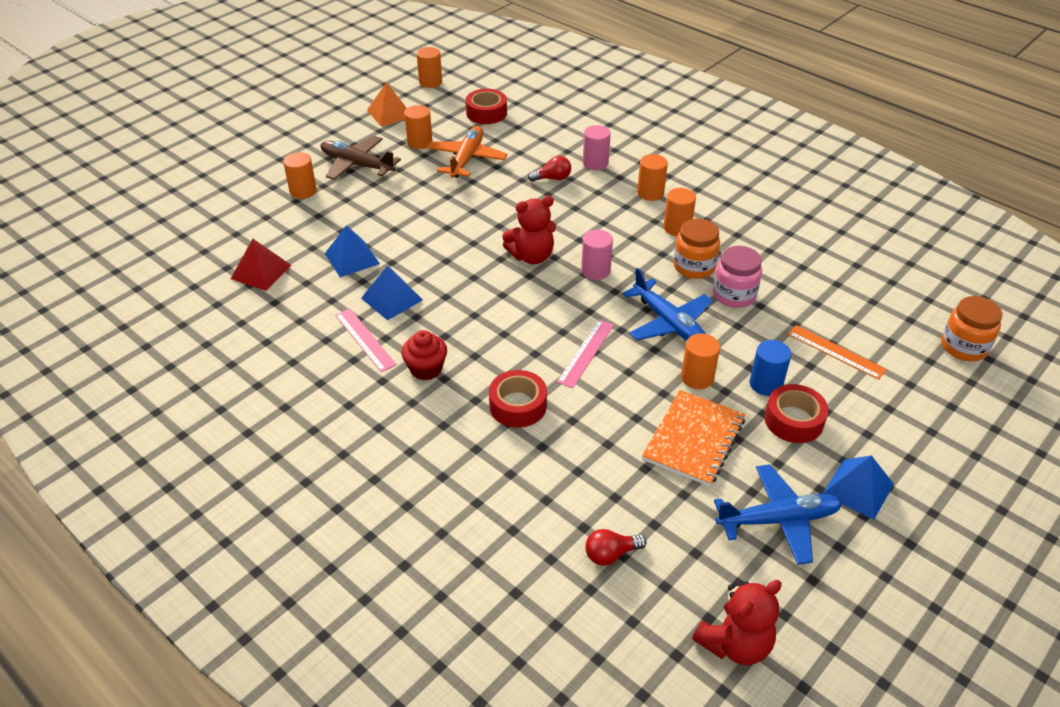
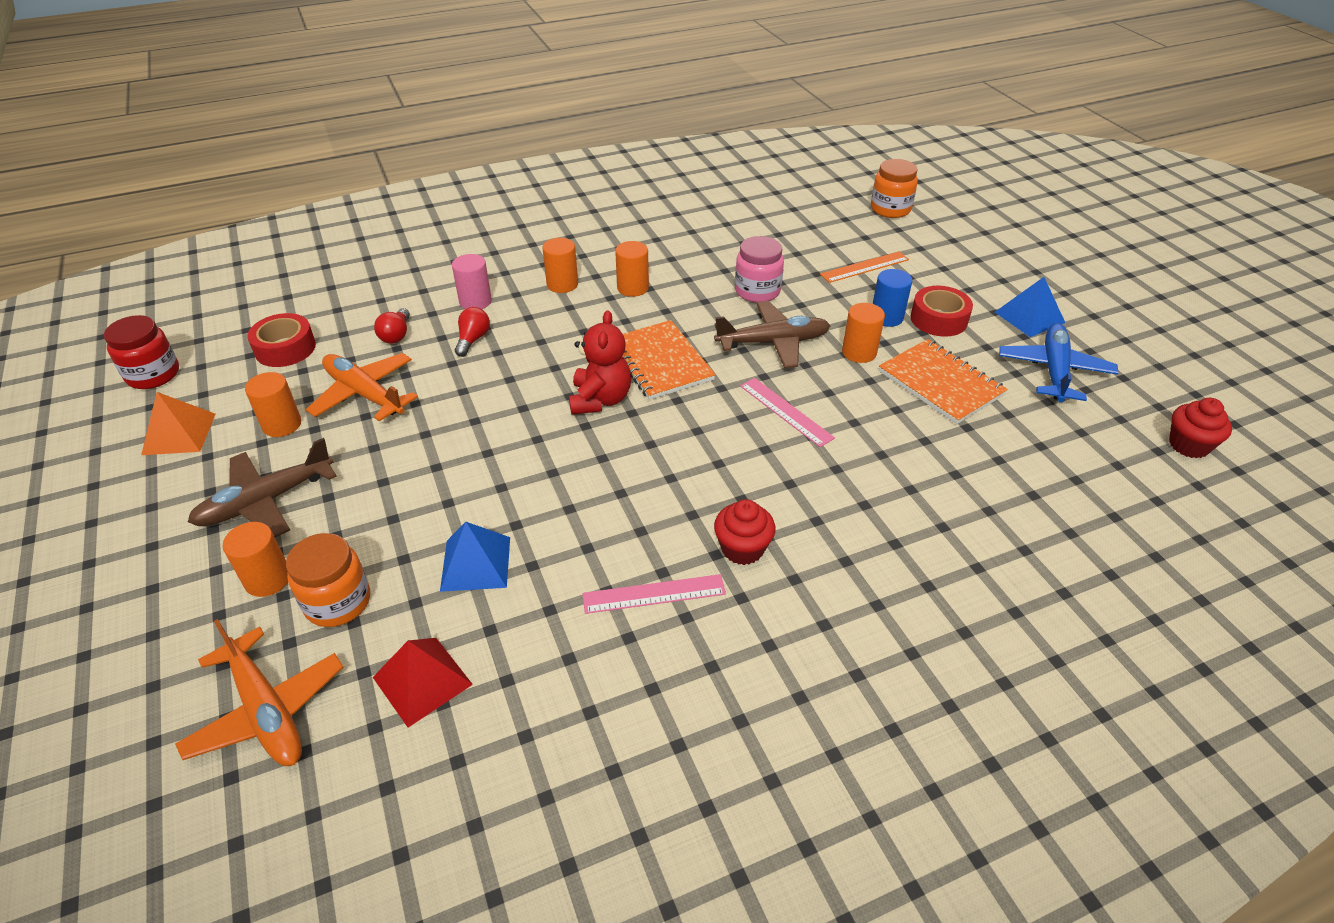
camera: 65 degrees left, 0 degrees up
blue pyramid [361,265,423,320] -> none
orange cylinder [417,47,442,88] -> red jar [104,315,179,389]
red tape [489,370,547,428] -> none
pink cylinder [581,229,613,280] -> orange notebook [622,320,716,400]
red light bulb [585,529,647,566] -> red light bulb moved to [374,308,410,344]
blue plane [623,268,713,341] -> brown plane [714,301,830,368]
orange jar [674,218,720,279] -> orange jar moved to [286,533,370,627]
red teddy bear [692,580,781,665] -> red cupcake [1169,398,1232,458]
none -> orange plane [175,619,343,766]

